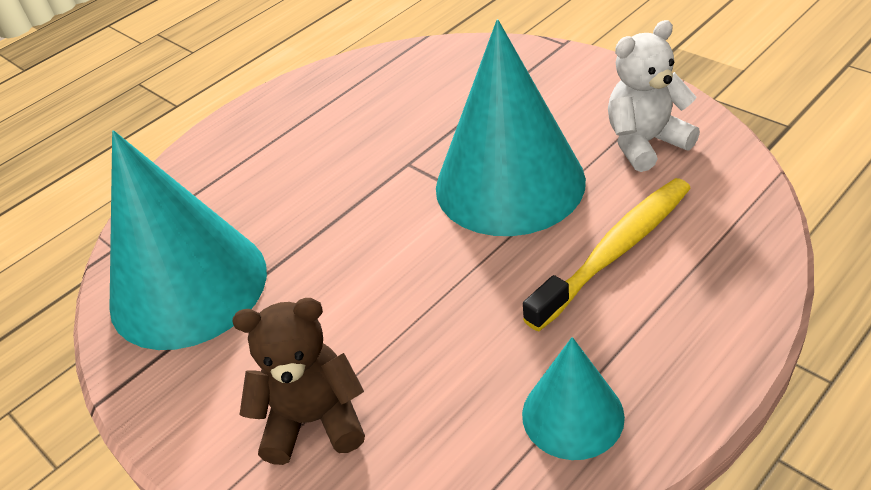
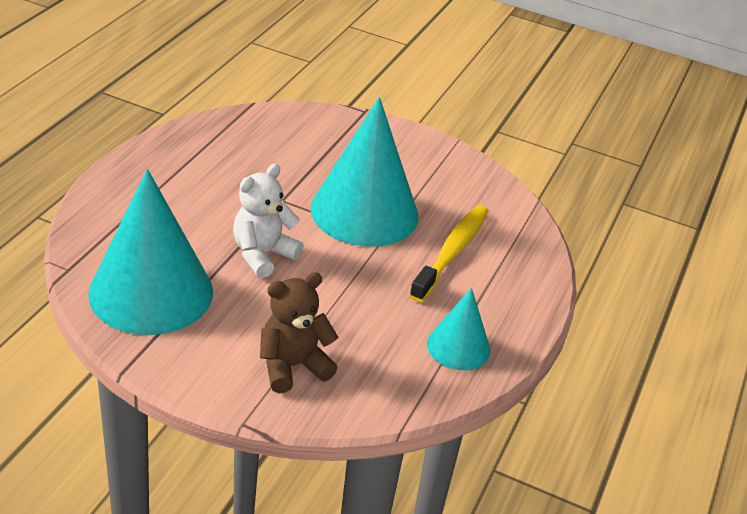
camera: 30 degrees left, 5 degrees down
white teddy bear [608,20,700,172] -> white teddy bear moved to [233,164,304,278]

